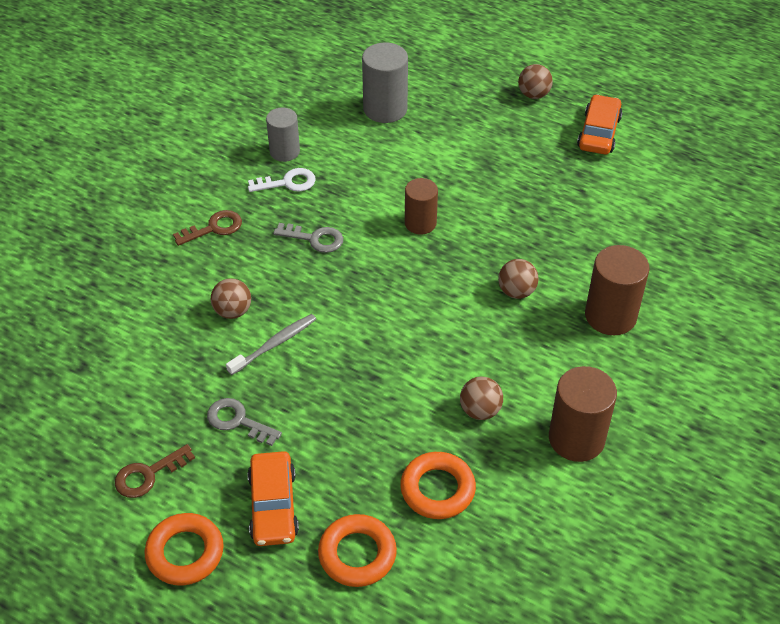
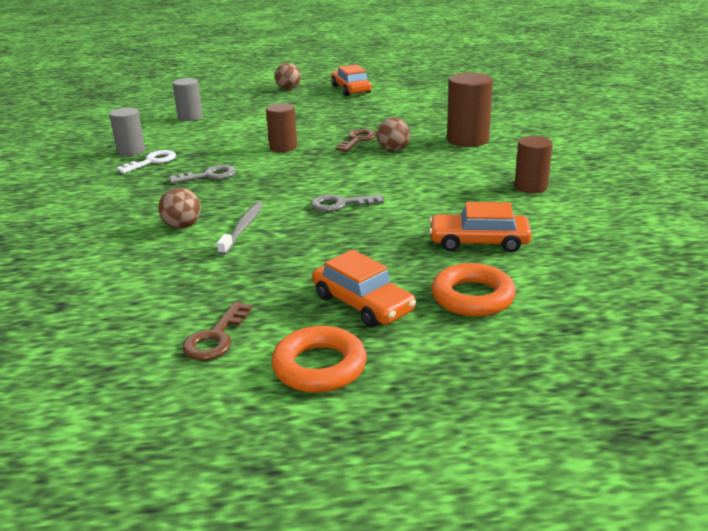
camera: 35 degrees left, 20 degrees down
brown key [173,210,242,246] -> brown key moved to [336,129,376,152]
grey key [207,398,282,446] -> grey key moved to [311,194,384,212]
grey cylinder [362,43,408,123] -> grey cylinder [172,78,203,121], size x0.66
orange ring [400,452,476,519] -> orange car [429,202,532,252]
brown ball [460,377,503,420] -> none
brown cylinder [549,366,617,462] -> brown cylinder [515,136,553,193], size x0.66

